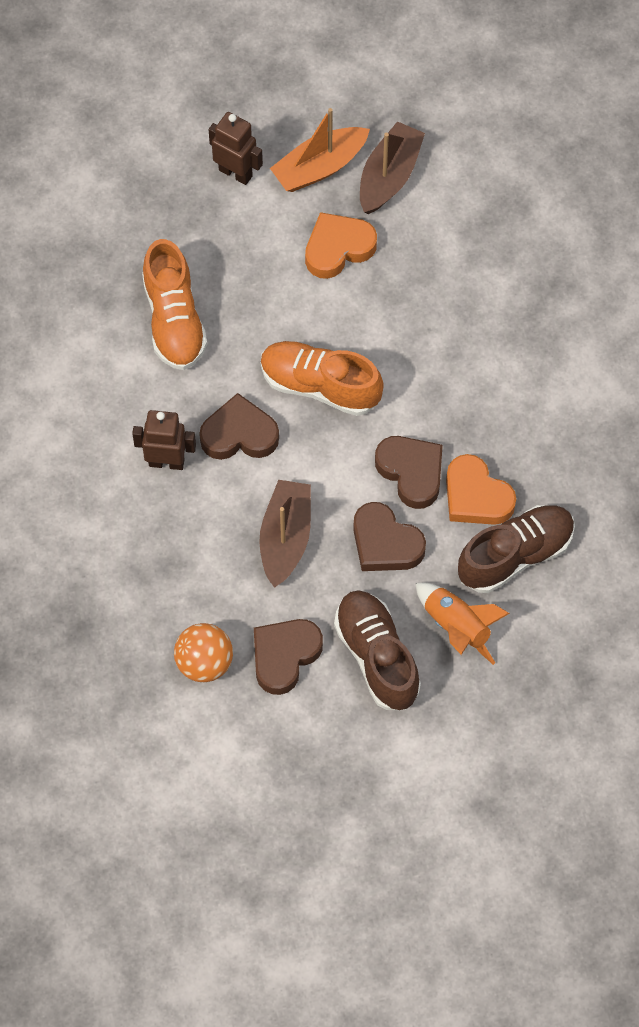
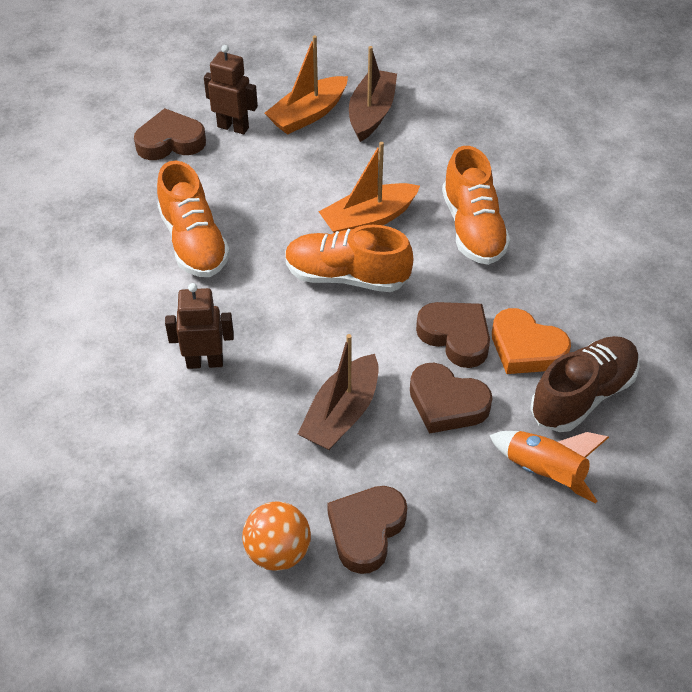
camera: 10 degrees left, 15 degrees down
brown heart [199,393,279,460] -> brown heart moved to [134,108,206,160]
brown boat [259,480,311,588] -> brown boat turned 150 degrees counterclockwise [298,334,378,450]
orange heart [305,212,377,279] -> none
brown shoe [334,590,421,710] -> none
none -> orange boat [319,142,420,233]
none -> orange shoe [442,146,511,265]

